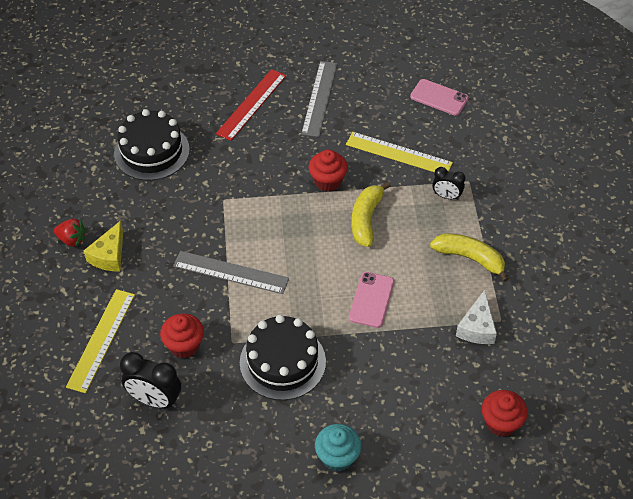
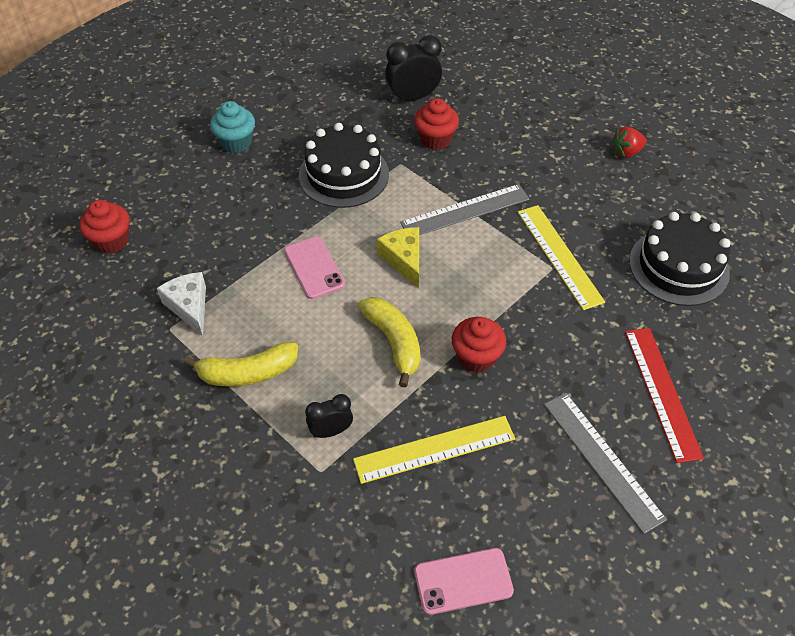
camera: 140 degrees right, 0 degrees up
yellow ruler [66,289,135,393] -> yellow ruler moved to [518,205,605,310]
yellow cheese [84,221,123,272] -> yellow cheese moved to [377,227,419,289]

